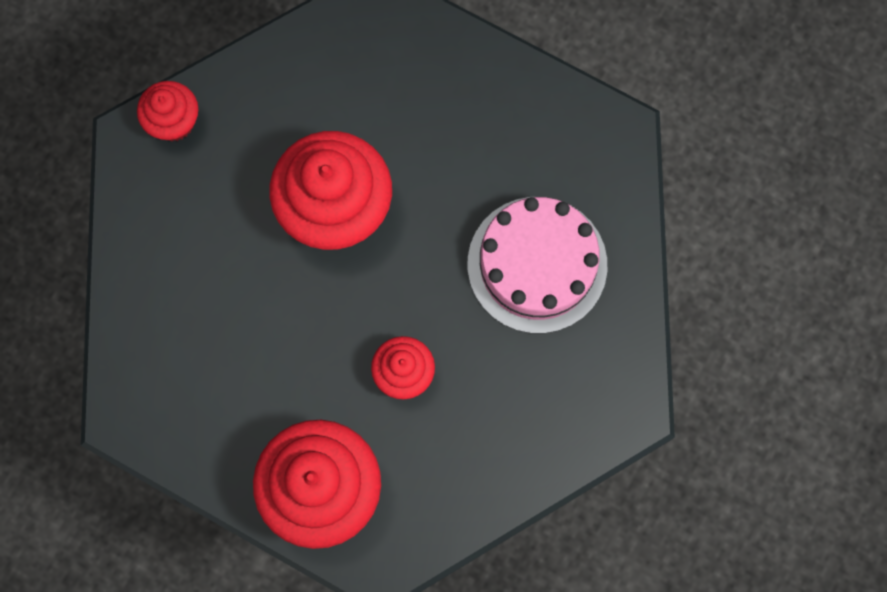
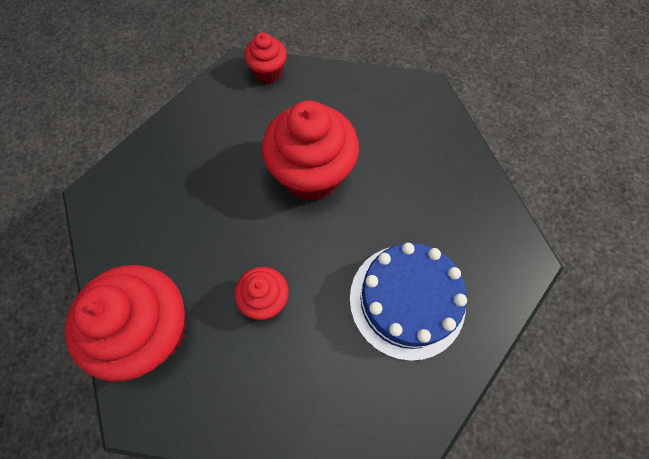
camera: 40 degrees right, 10 degrees down
pink cake [468,197,607,334] -> blue cake [350,243,467,361]

